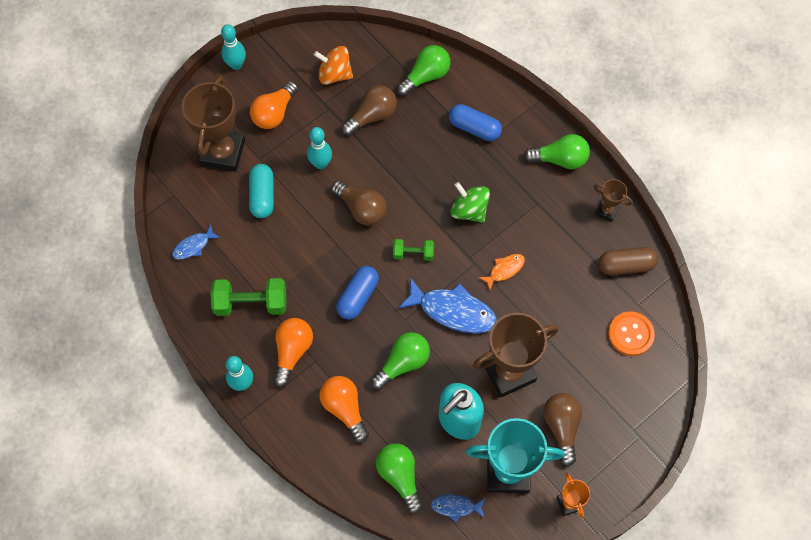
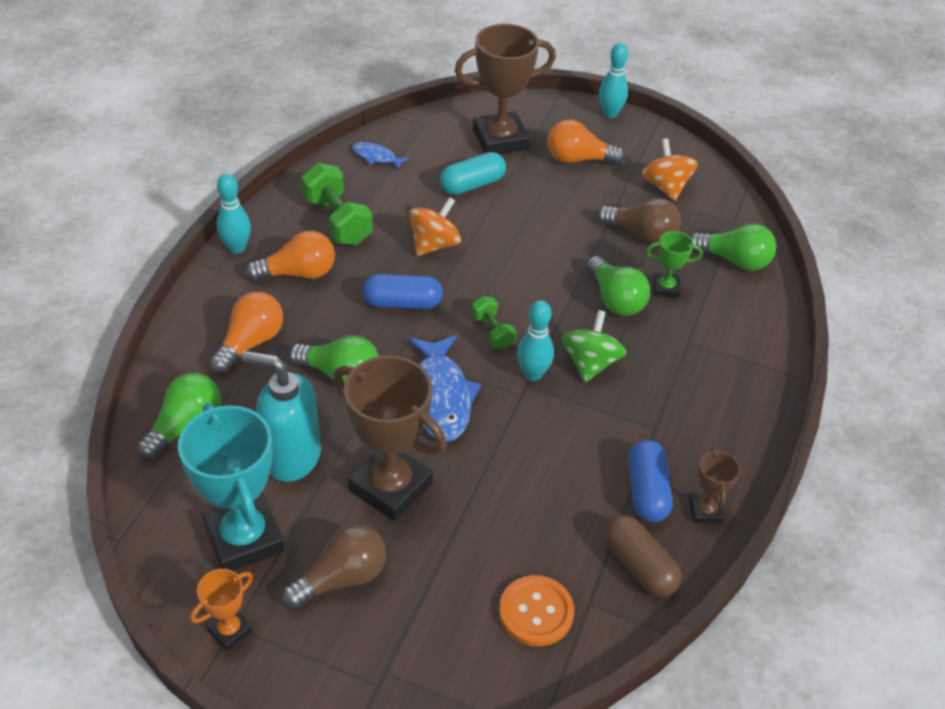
camera: 60 degrees right, 20 degrees down
turquoise bowling pin [307,127,332,169] -> turquoise bowling pin moved to [517,300,554,381]
brown light bulb [332,181,387,226] -> none
blue fish [431,494,485,522] -> none
blue capsule [449,104,502,141] -> blue capsule moved to [628,440,673,522]
orange fish [479,254,525,290] -> none
green light bulb [523,134,590,169] -> green light bulb moved to [586,256,650,316]
none -> orange spinning top [409,197,461,256]
none -> green trophy [646,231,703,298]

